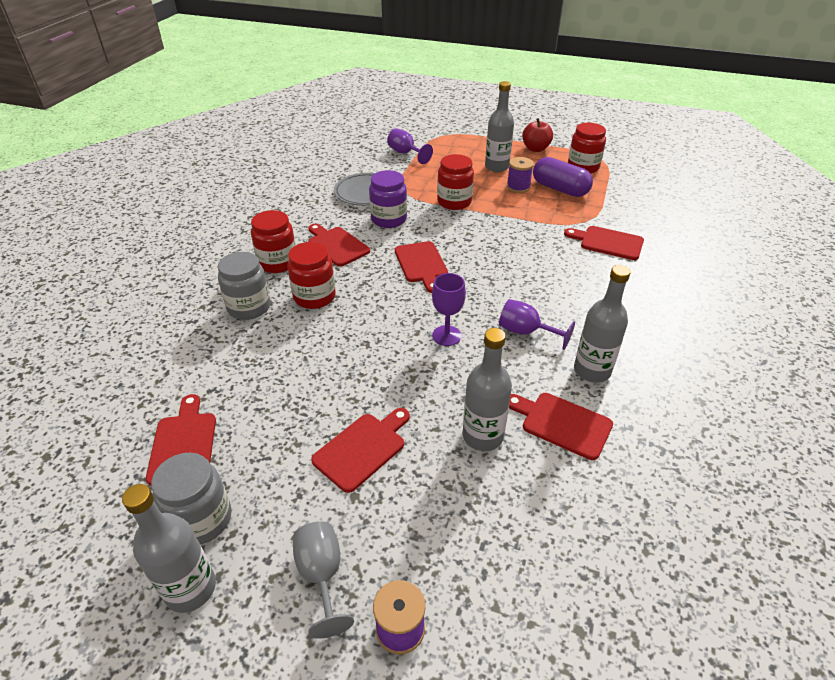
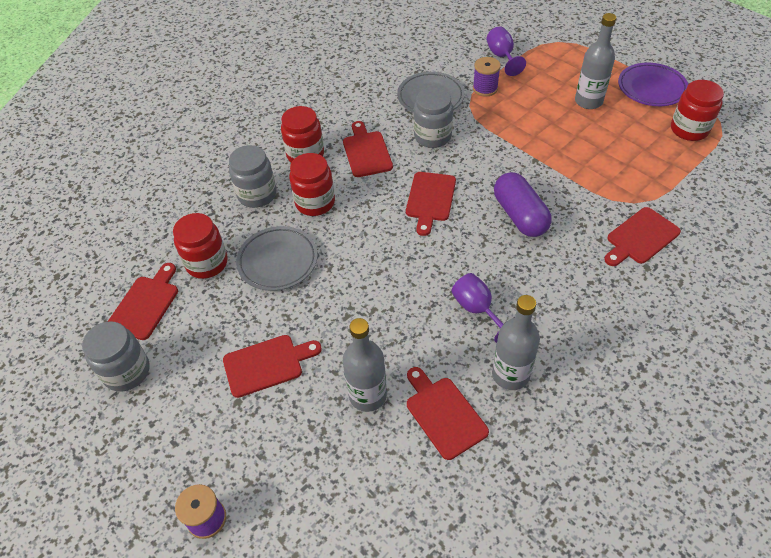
camera: 30 degrees right, 10 degrees up
grey bottle [122,484,216,613] -> none
grey goblet [293,521,354,639] -> none
purple jar [369,170,407,228] -> grey jar [414,88,453,148]
purple goblet [432,273,466,346] -> none
red jar [437,154,474,210] -> red jar moved to [173,213,228,279]
purple spool [507,157,534,193] -> purple spool moved to [473,57,501,97]
red apple [522,118,553,152] -> purple plate [618,63,688,106]
purple capsule [533,157,593,197] -> purple capsule moved to [494,172,552,237]
red cutting board [564,226,644,260] -> red cutting board turned 90 degrees counterclockwise [604,207,681,266]
none -> grey plate [236,226,318,291]

